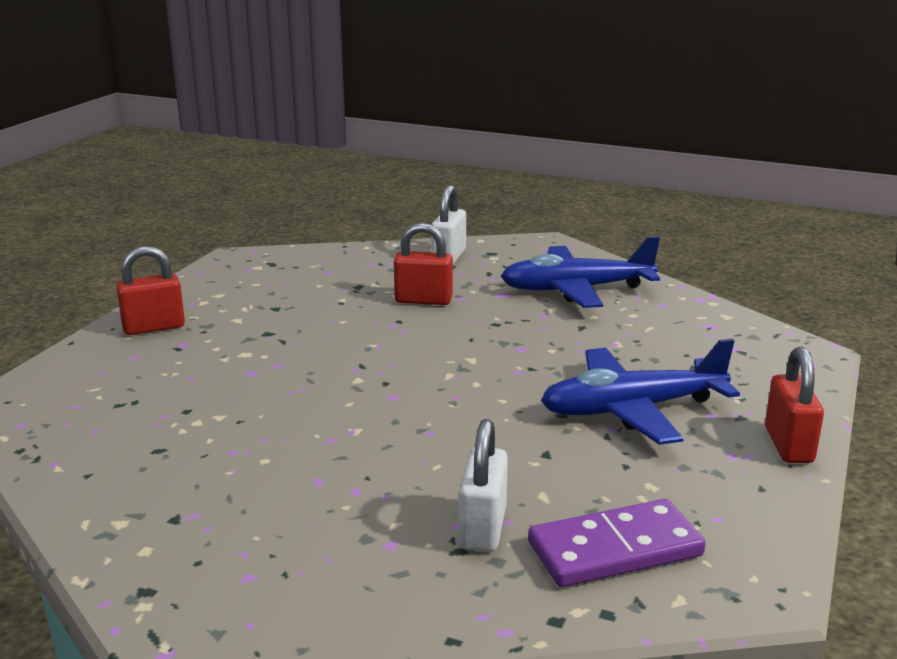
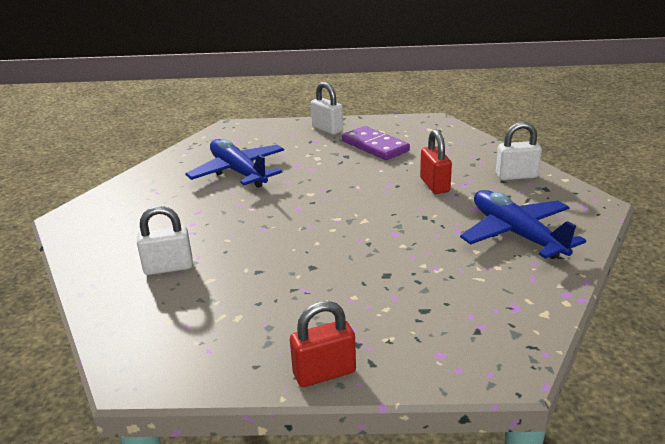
camera: 70 degrees right, 5 degrees up
red padlock [116,246,185,335] -> white padlock [311,82,343,135]
purple domino [528,499,706,587] -> purple domino moved to [342,126,410,160]
blue plane [541,339,740,445] -> blue plane moved to [185,139,284,188]

